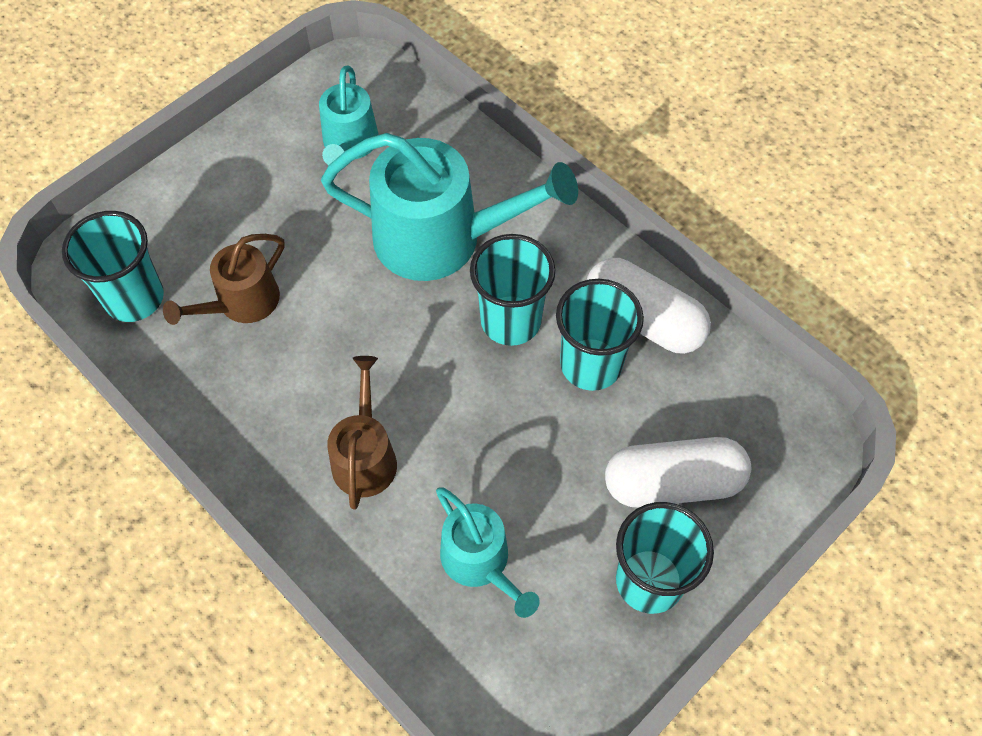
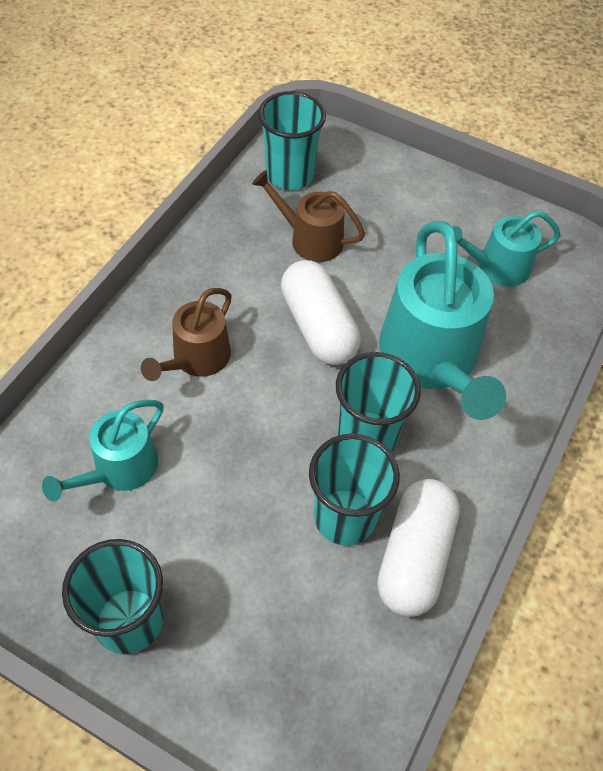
camera: 70 degrees right, 5 degrees down
brown watering can [327,356,397,510] -> brown watering can turned 135 degrees clockwise [141,288,232,381]
white capsule [605,437,751,507] -> white capsule moved to [281,260,361,365]

